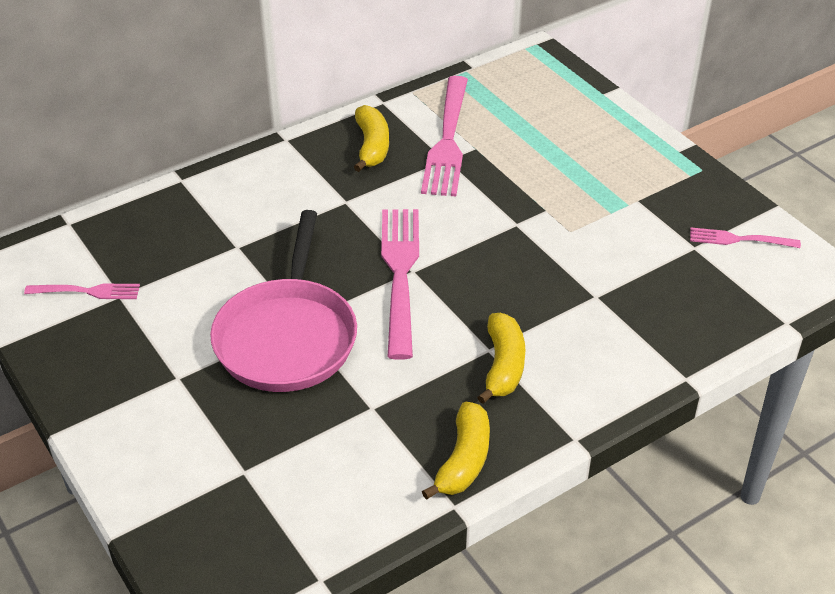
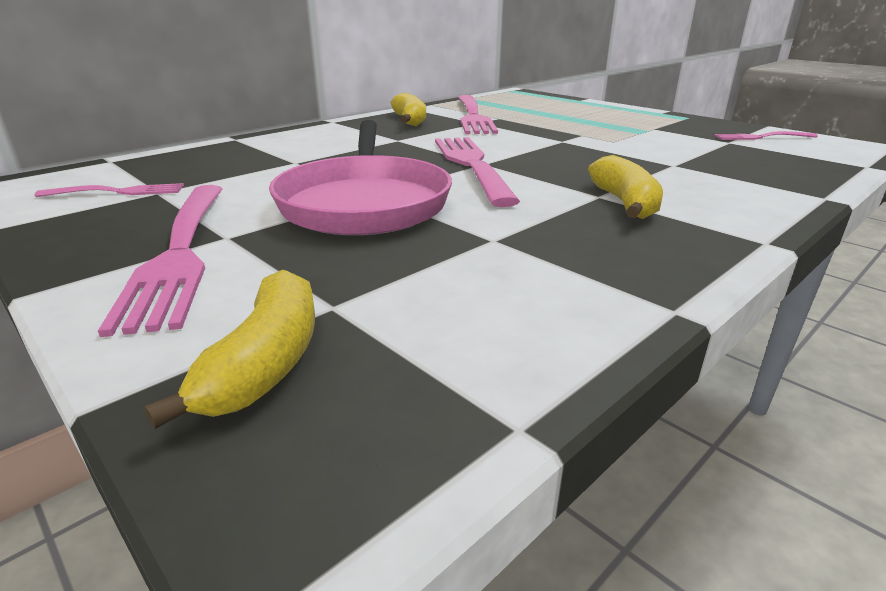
camera: 10 degrees left, 15 degrees down
yellow banana [422,401,490,500] -> yellow banana moved to [145,270,315,429]
none -> pink fork [98,185,223,337]

